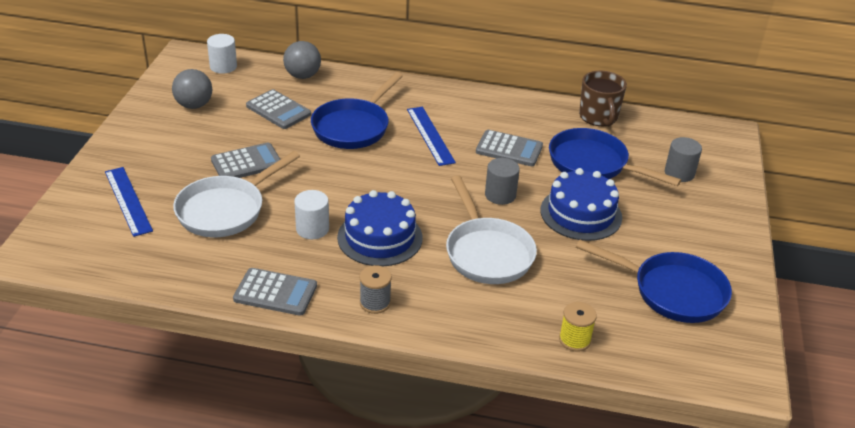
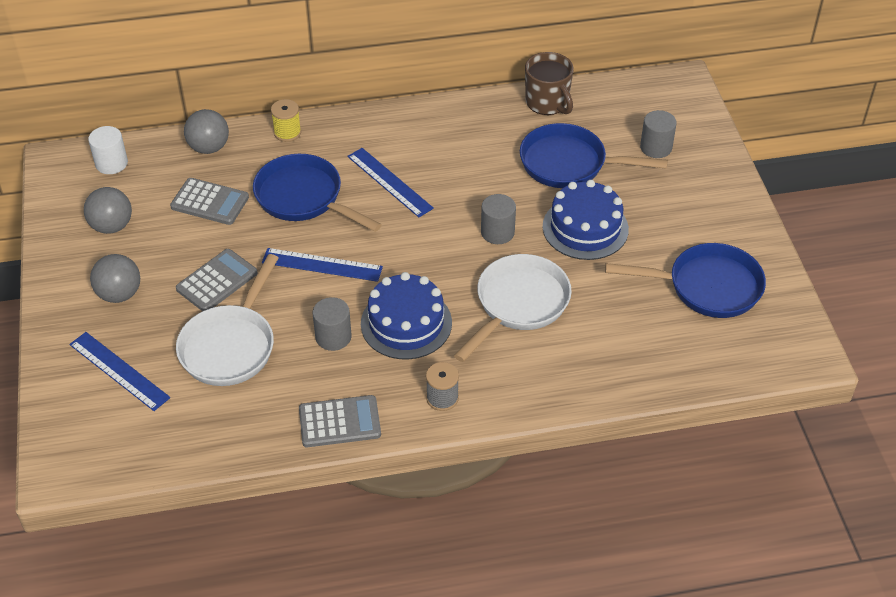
camera: 20 degrees left, 10 degrees up
white cylinder [294,190,329,239] -> grey cylinder [313,297,352,351]
blue pan [311,72,403,149] -> blue pan turned 120 degrees clockwise [253,154,382,232]
white pan [446,176,537,284] -> white pan turned 105 degrees counterclockwise [454,254,572,362]
grey calculator [476,130,543,166] -> none
yellow spool [559,302,597,352] -> yellow spool moved to [271,99,301,142]
none -> grey ball [90,254,140,303]
none -> blue ruler [262,248,383,282]

